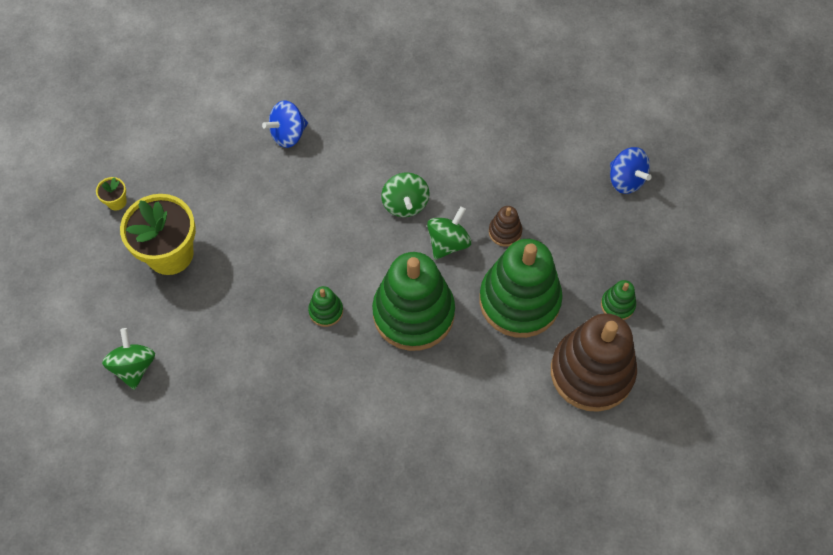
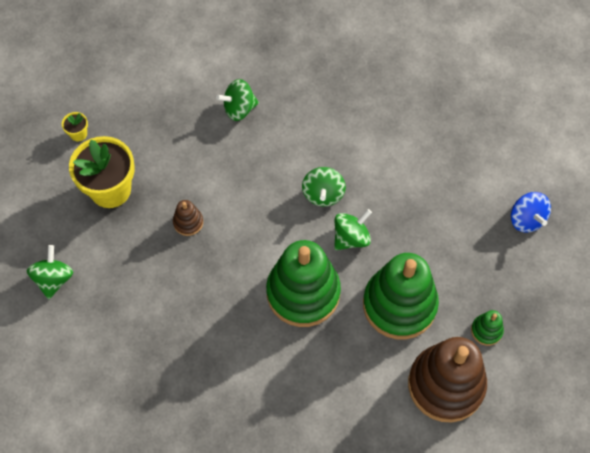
camera: 15 degrees right, 0 degrees up
blue spinning top [262,100,308,148] -> green spinning top [216,79,259,121]
green stacking toy [308,286,343,327] -> none
brown stacking toy [489,206,522,247] -> brown stacking toy moved to [173,200,203,236]

